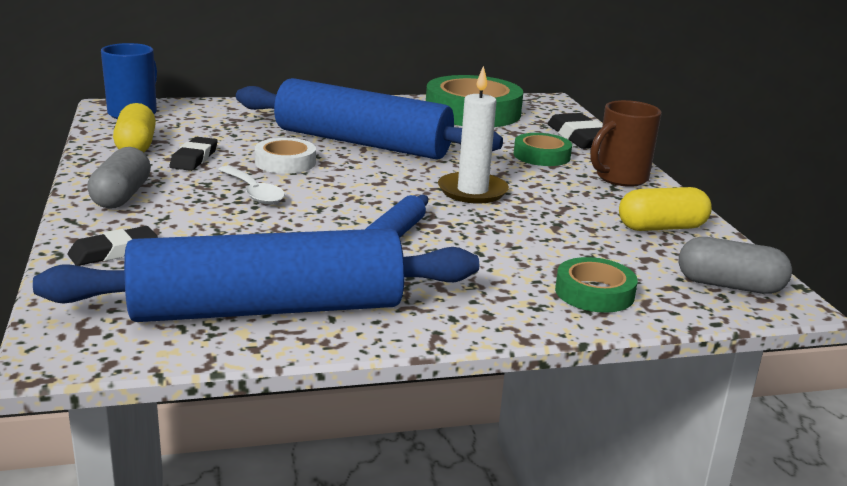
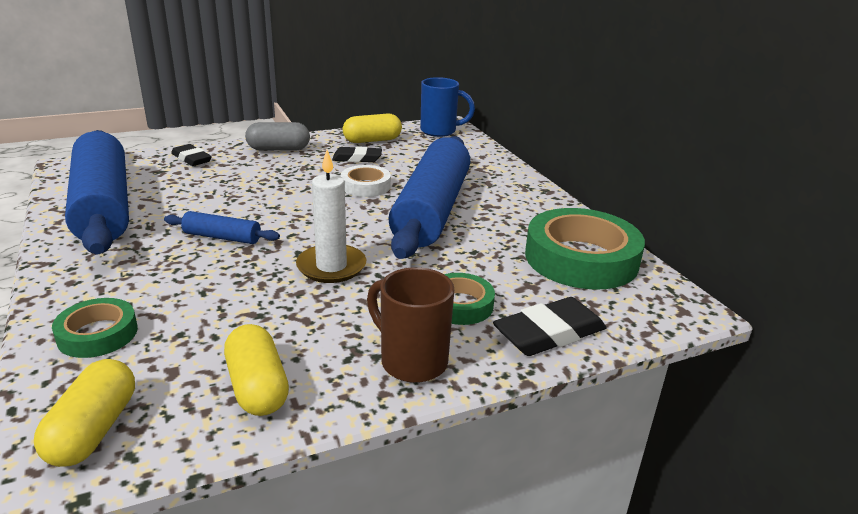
camera: 80 degrees right, 5 degrees up
white spoon [218,166,285,204] -> none
grey capsule [679,237,792,294] -> yellow capsule [34,359,135,467]

